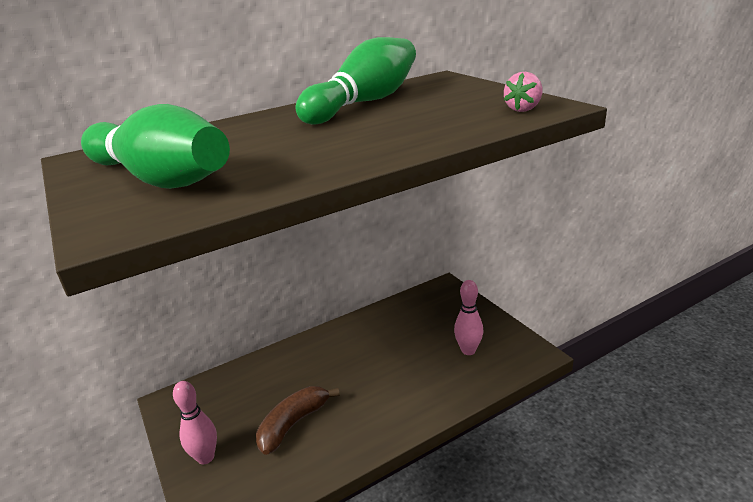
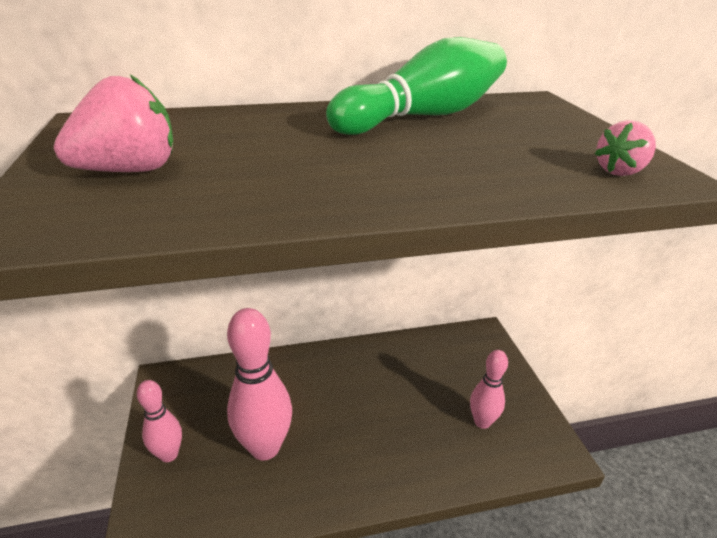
camera: 15 degrees right, 5 degrees up
green bowling pin [81,104,230,189] -> pink strawberry [54,75,173,172]
brown banana [256,386,340,455] -> pink bowling pin [227,308,292,461]

